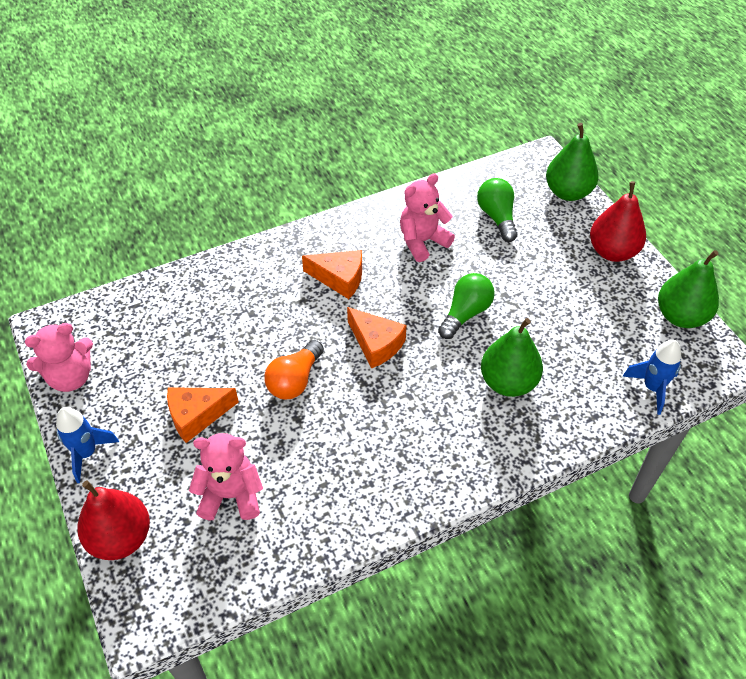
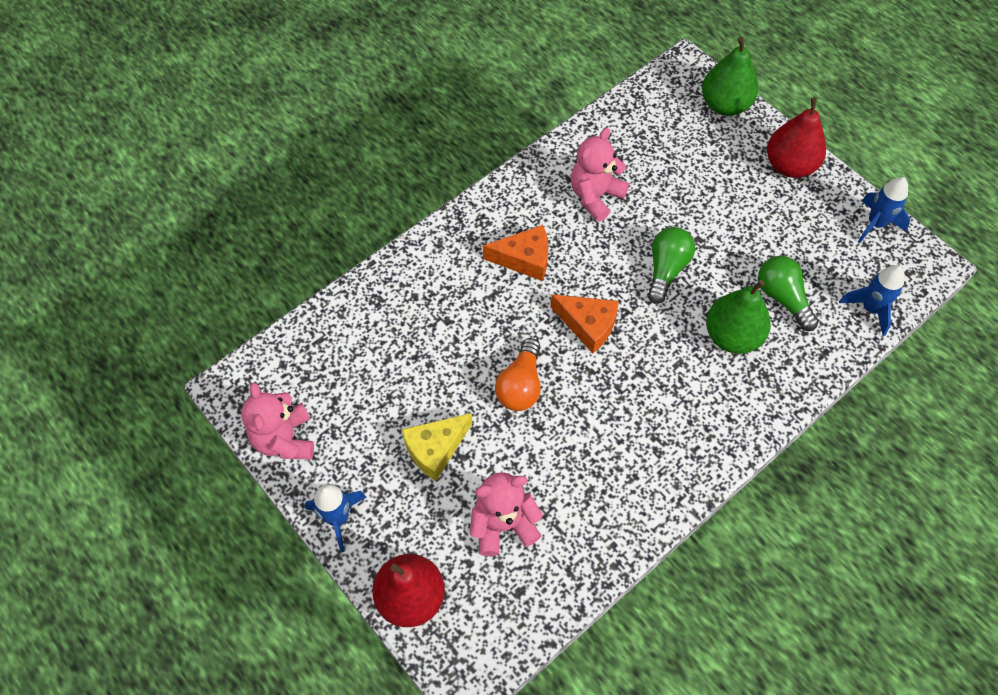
camera: 15 degrees left, 10 degrees up
pink teddy bear [25,323,93,392] -> pink teddy bear turned 120 degrees clockwise [241,383,314,460]
orange cheese [167,387,239,443] -> yellow cheese [402,413,472,481]
green light bulb [477,178,518,242] -> green light bulb moved to [758,256,819,331]
green pear [658,250,719,328] -> blue rocket [858,177,910,243]

